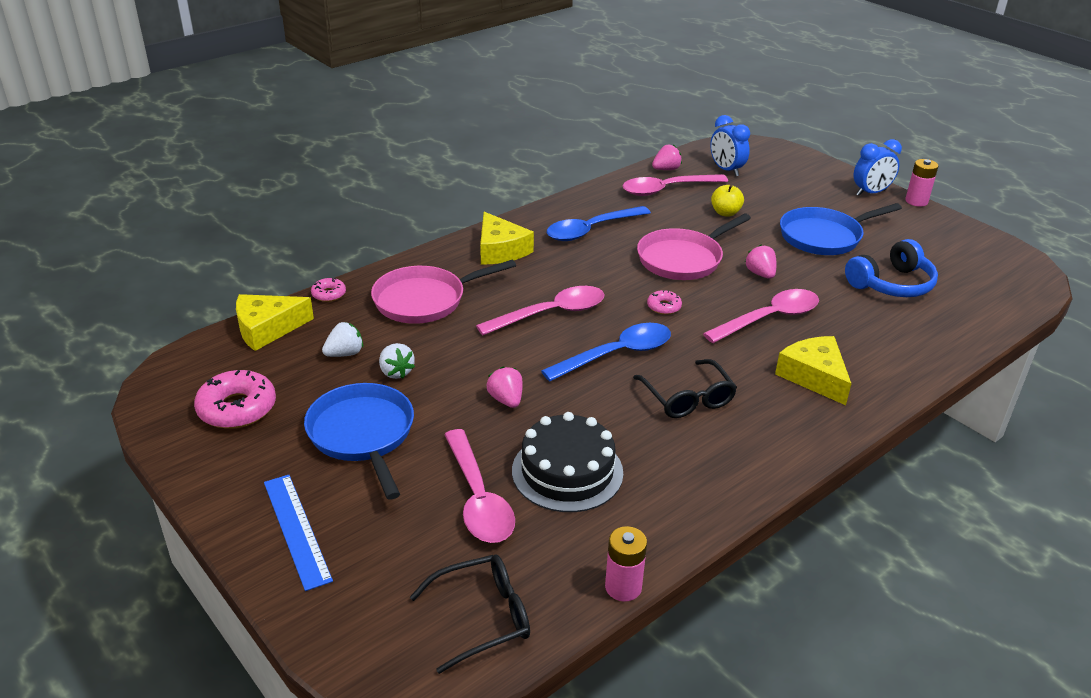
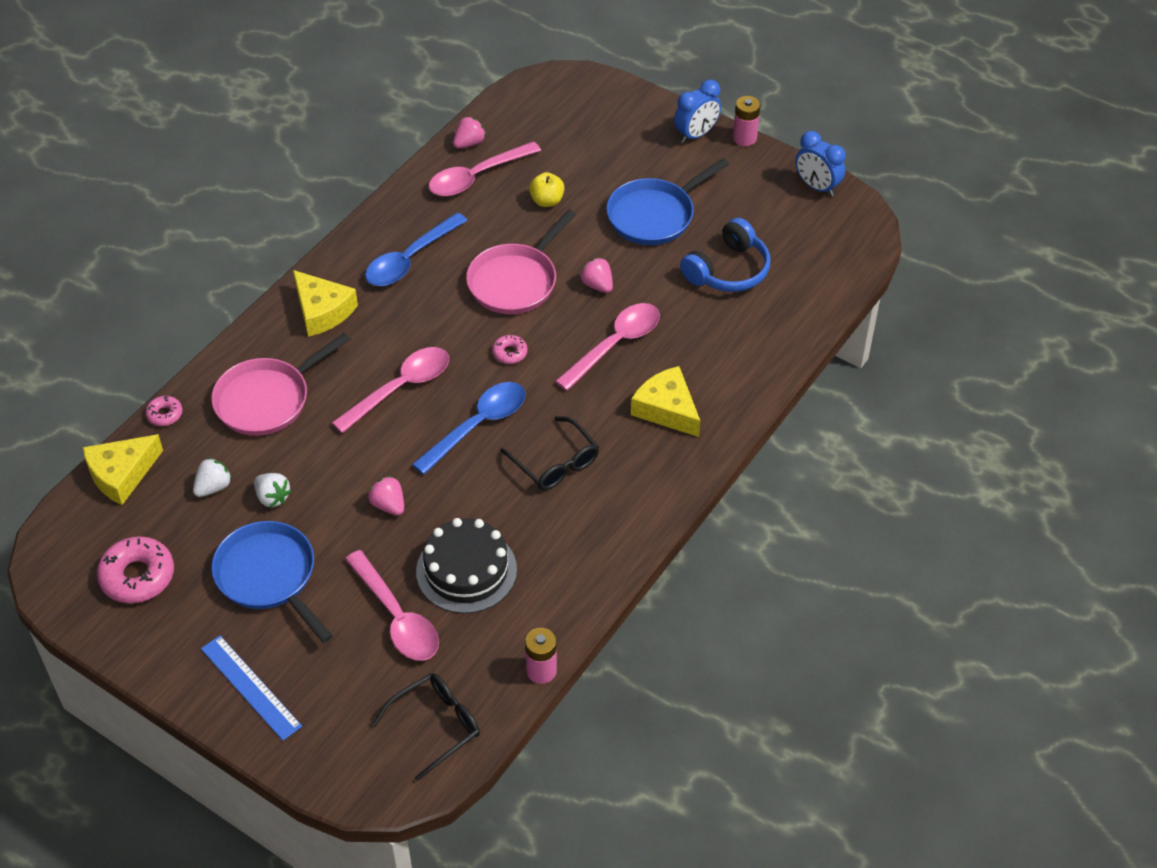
camera: 15 degrees left, 15 degrees up
blue clock [710,115,750,176] -> blue clock moved to [796,131,846,196]

